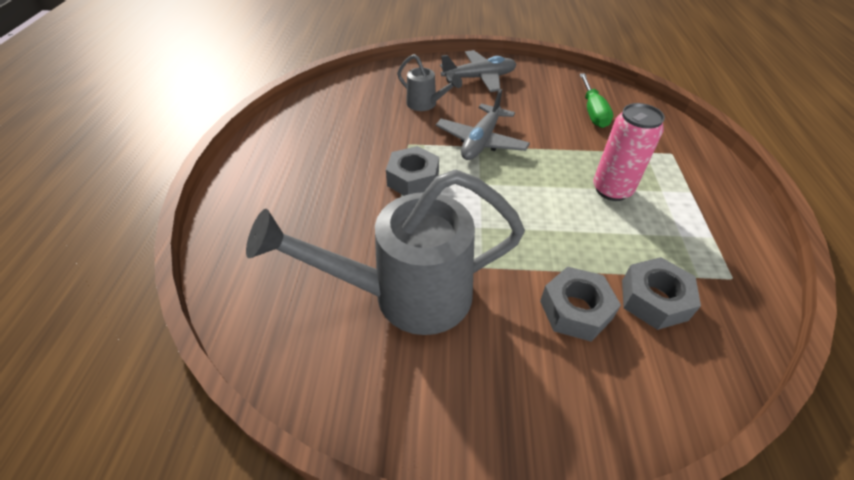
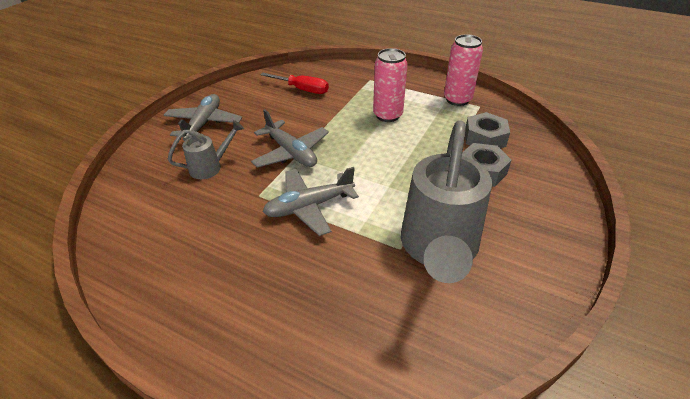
camera: 65 degrees left, 5 degrees down
grey nut [386,146,439,196] -> grey plane [263,167,359,236]
green screwdriver [579,73,613,128] -> red screwdriver [260,73,329,94]
none -> pink can [444,34,483,106]

